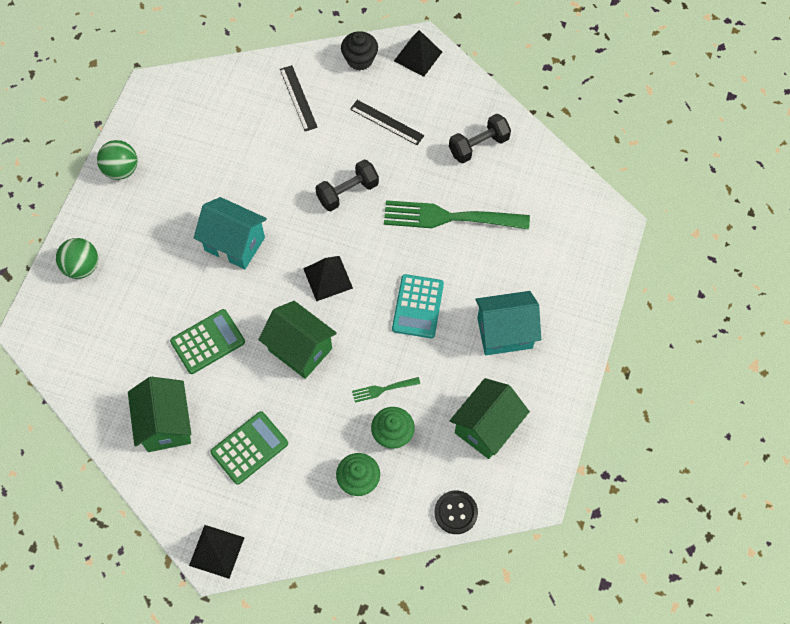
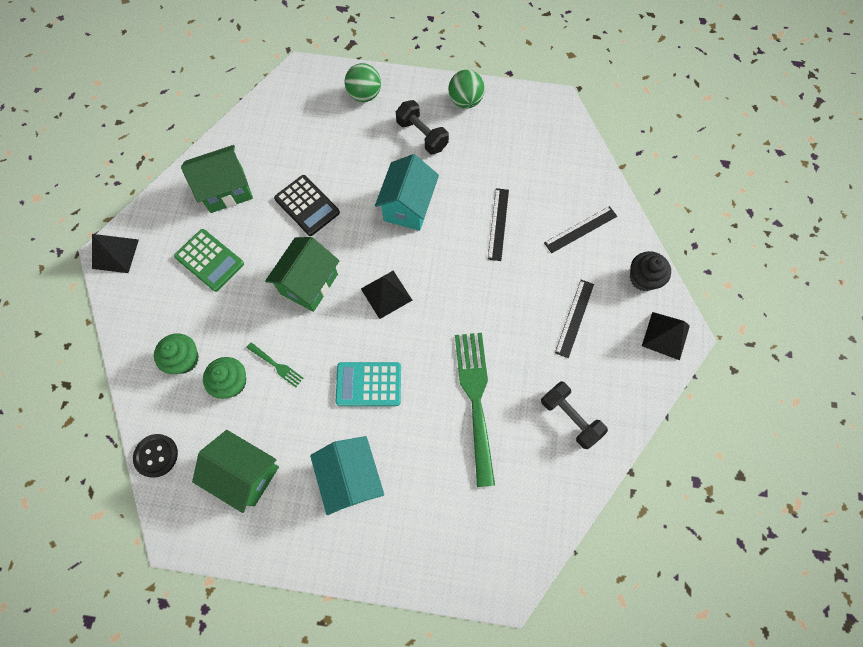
camera: 80 degrees right, 5 degrees up
green calculator [170,309,245,374] -> black calculator [274,175,340,236]
black dumbbell [315,160,379,211] -> black dumbbell moved to [396,100,449,154]
green fork [352,377,420,403] -> green fork turned 150 degrees clockwise [247,342,303,387]
none -> black ruler [488,188,509,261]

